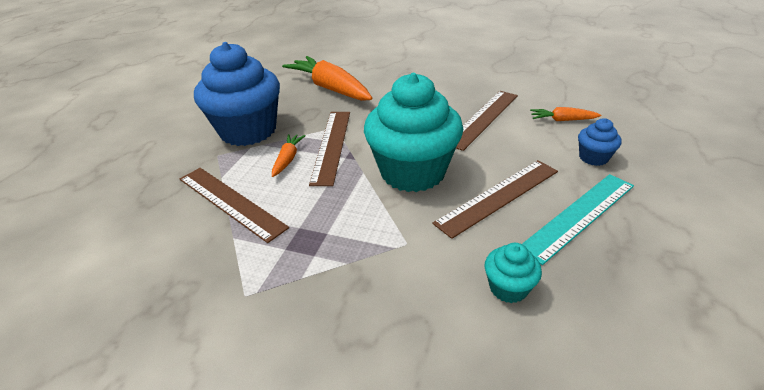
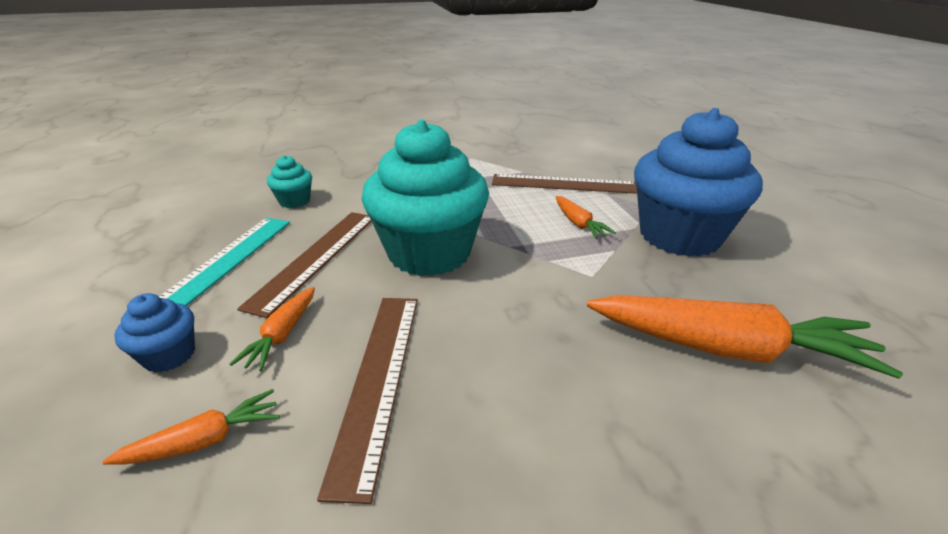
camera: 145 degrees right, 5 degrees down
brown ruler [309,112,350,186] -> none
none -> orange carrot [230,287,315,371]

